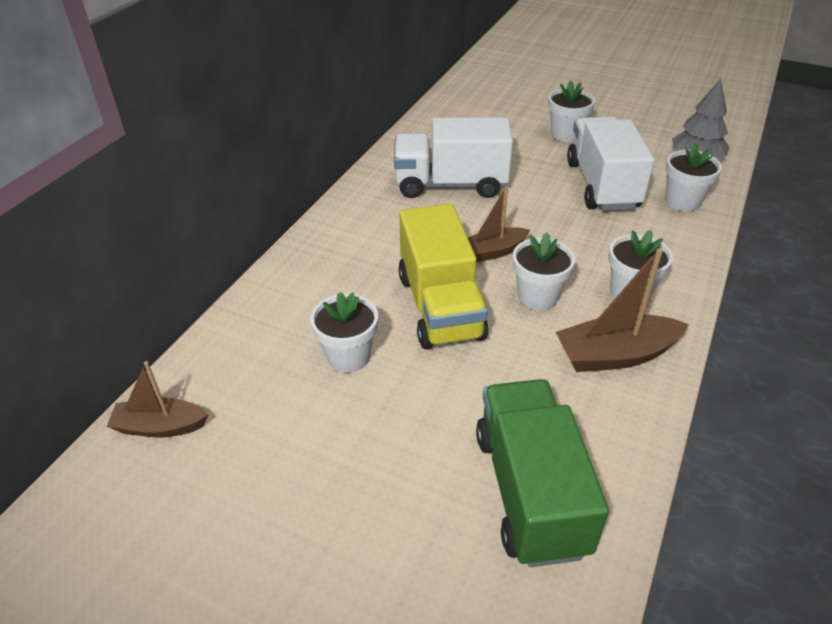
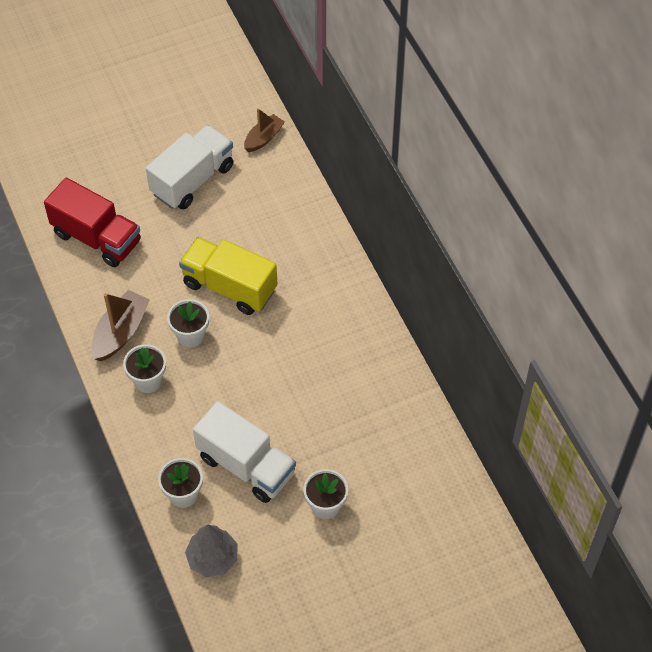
camera: 130 degrees right, 15 degrees up
white flower pot [310,292,378,373] -> none
white truck [394,117,513,198] -> white truck moved to [146,125,233,210]
brown boat [468,187,530,262] -> none
green truck [476,379,609,567] -> red truck [44,178,141,267]

